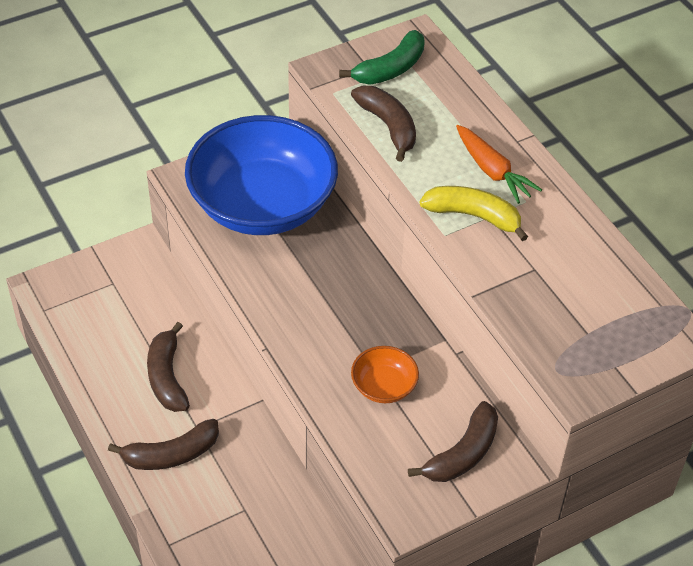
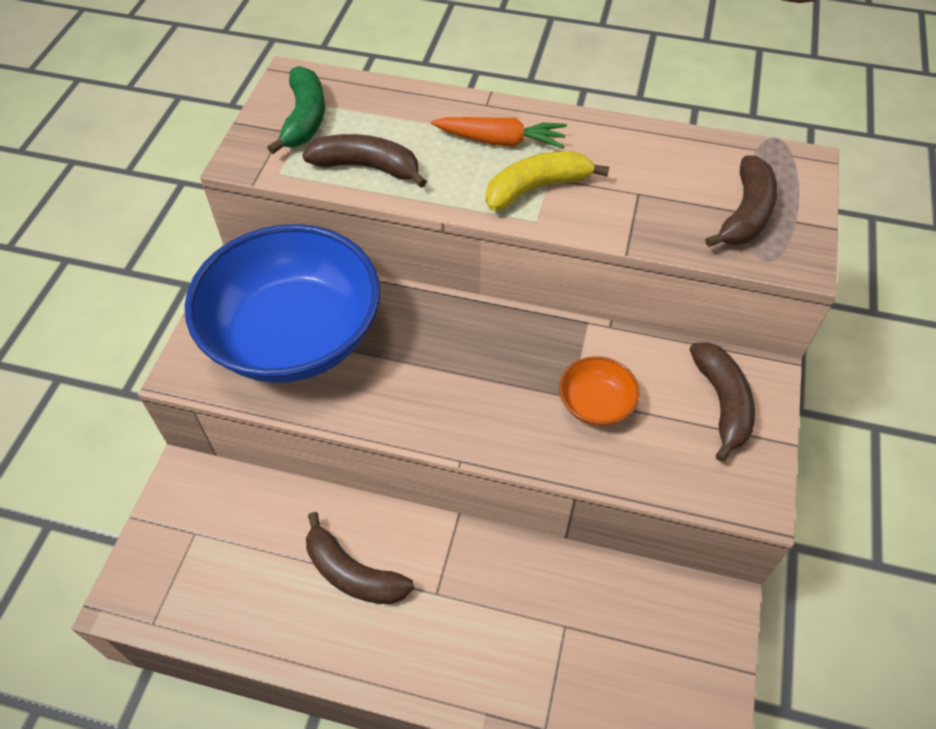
camera: 45 degrees left, 5 degrees up
brown banana [108,419,219,470] -> brown banana moved to [705,155,777,247]

